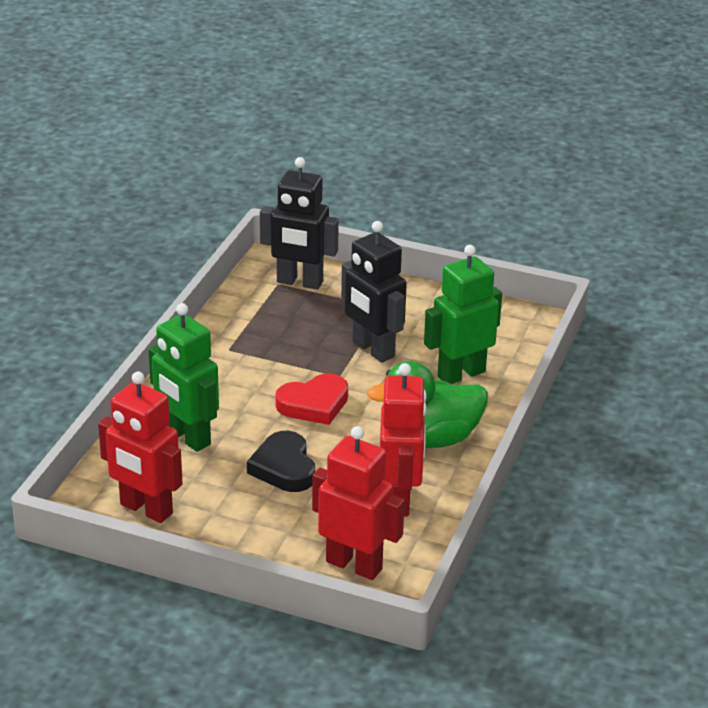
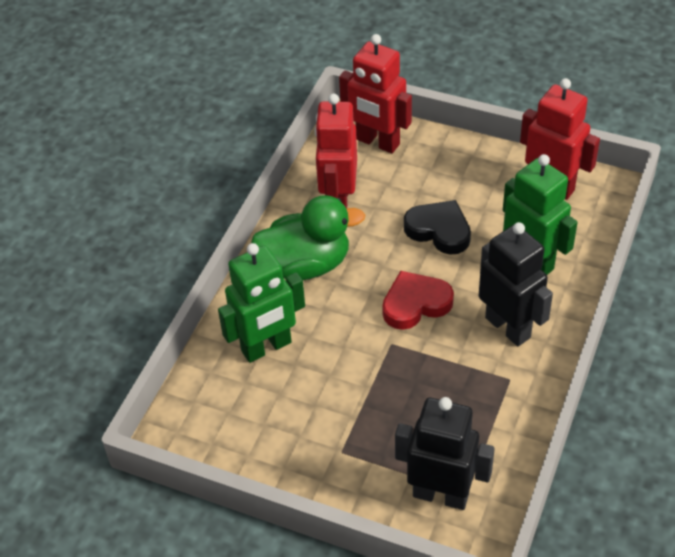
camera: 175 degrees left, 15 degrees up
black heart [247,431,315,492] -> black heart turned 45 degrees counterclockwise [404,200,471,254]
black robot [341,221,407,363] -> black robot moved to [479,222,553,346]

